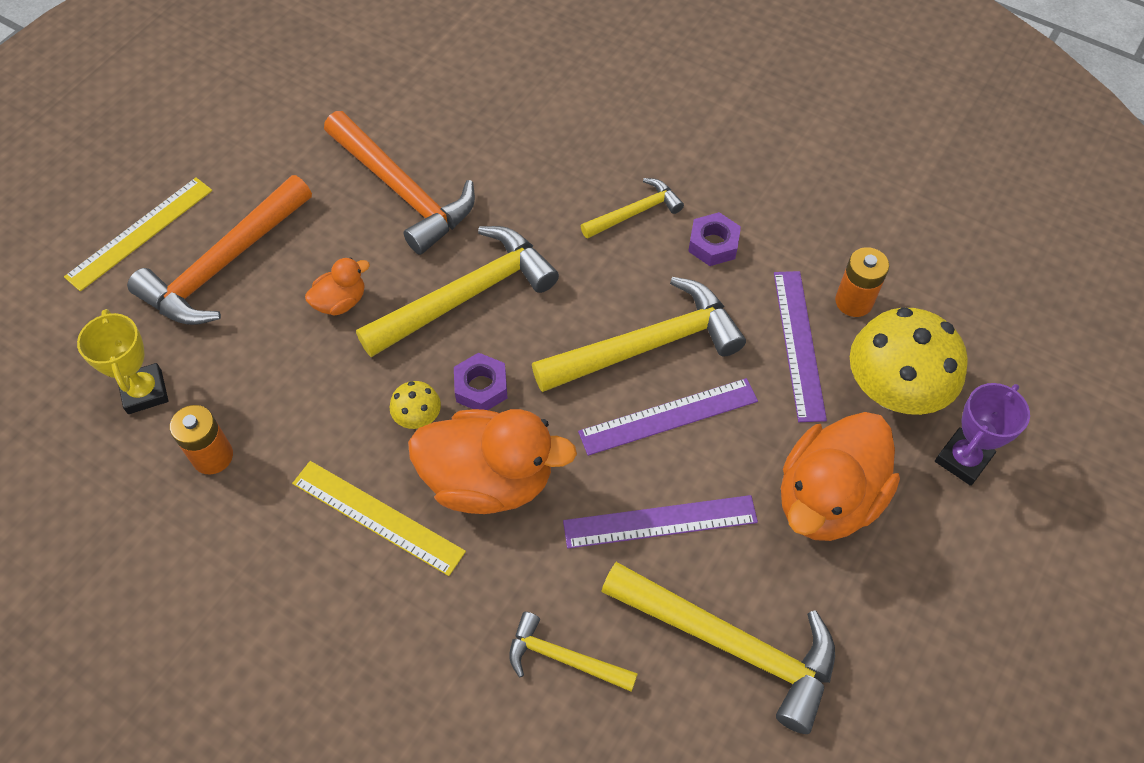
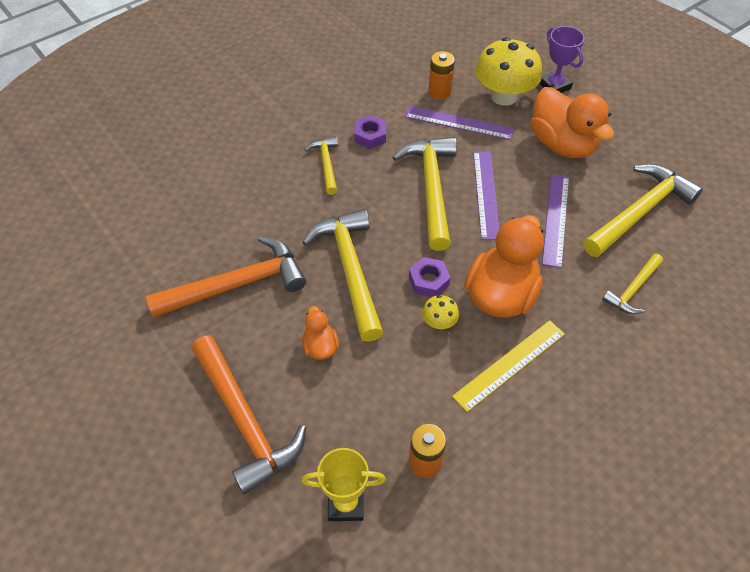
camera: 70 degrees left, 5 degrees down
yellow ruler [64,177,212,291] -> none

